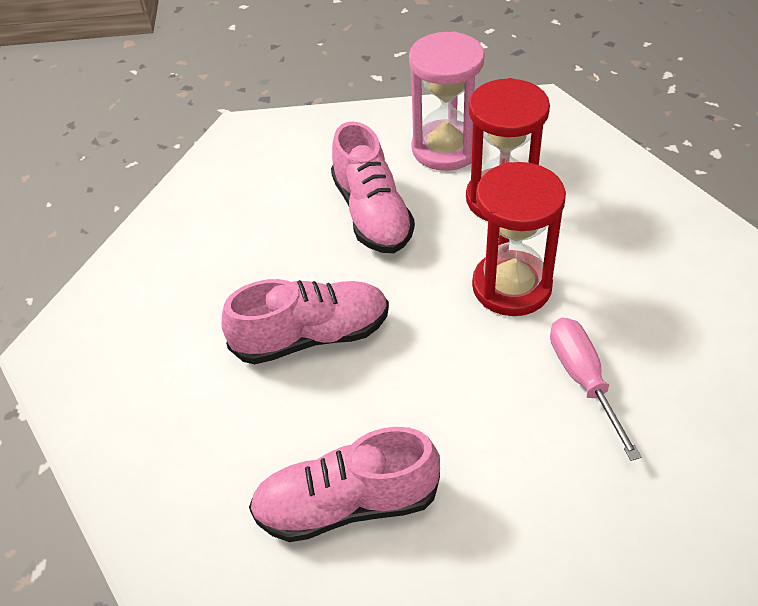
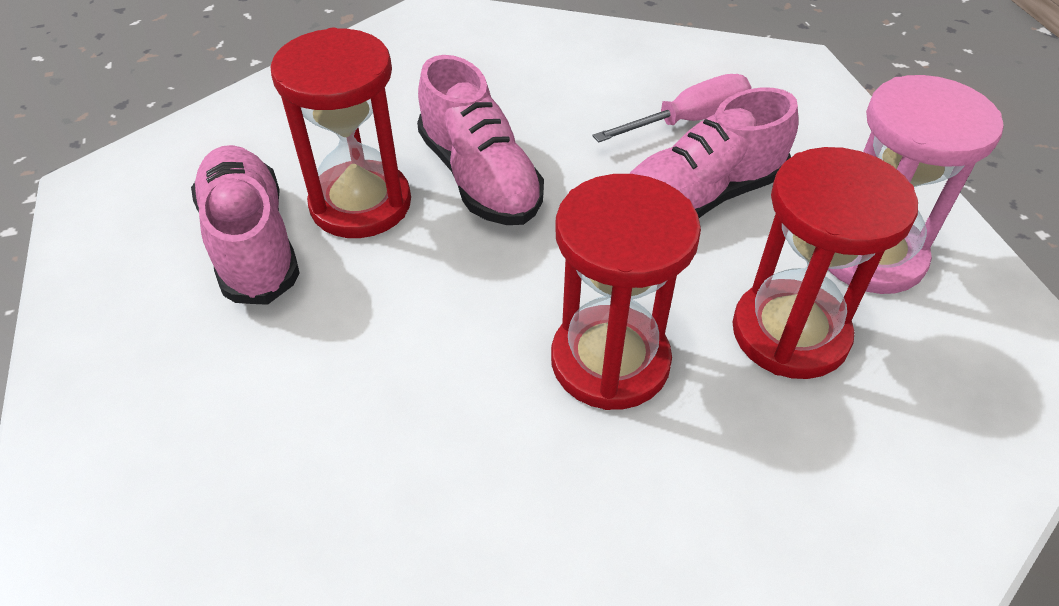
camera: 75 degrees right, 0 degrees up
pink screwdriver [550,318,641,461] -> pink screwdriver moved to [593,74,751,143]
none -> red hourglass [271,28,411,238]

